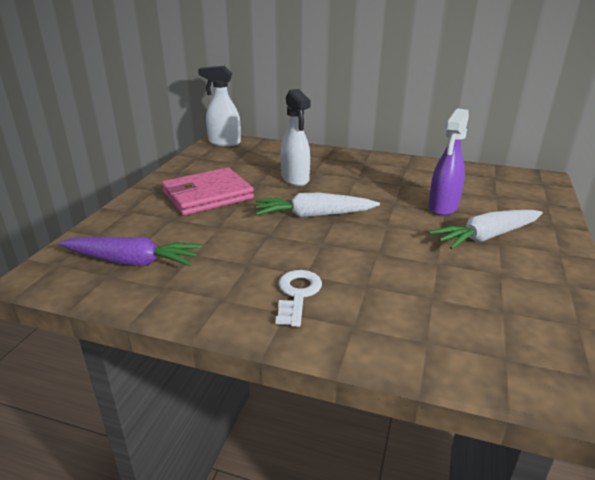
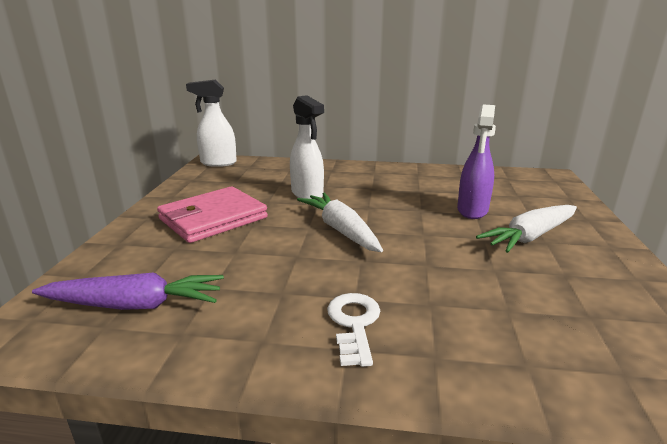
camera: 10 degrees left, 5 degrees down
white carrot [256,193,380,218] -> white carrot turned 75 degrees clockwise [297,193,383,252]

